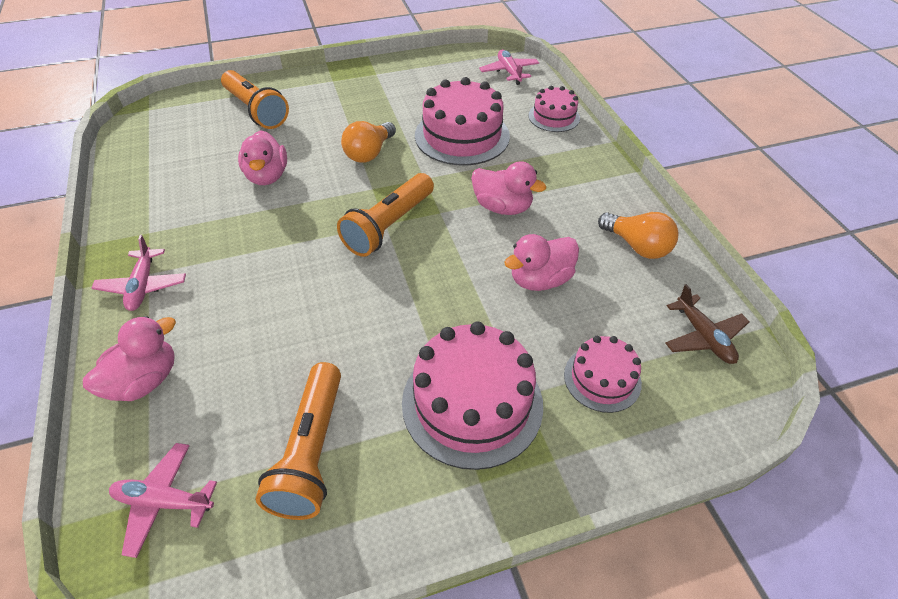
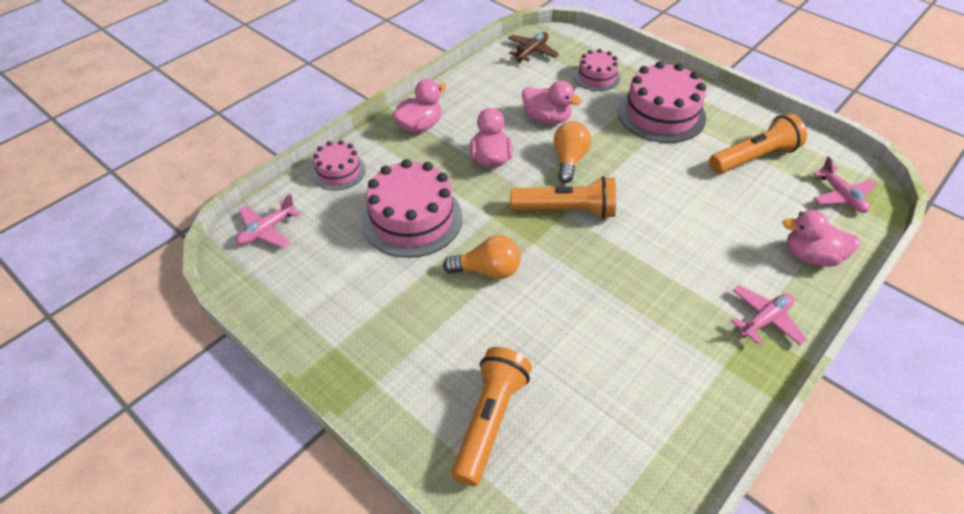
camera: 120 degrees left, 0 degrees up
pink duck [238,130,287,185] -> pink duck moved to [392,79,447,133]
orange light bulb [598,212,679,259] -> orange light bulb moved to [554,121,591,183]

